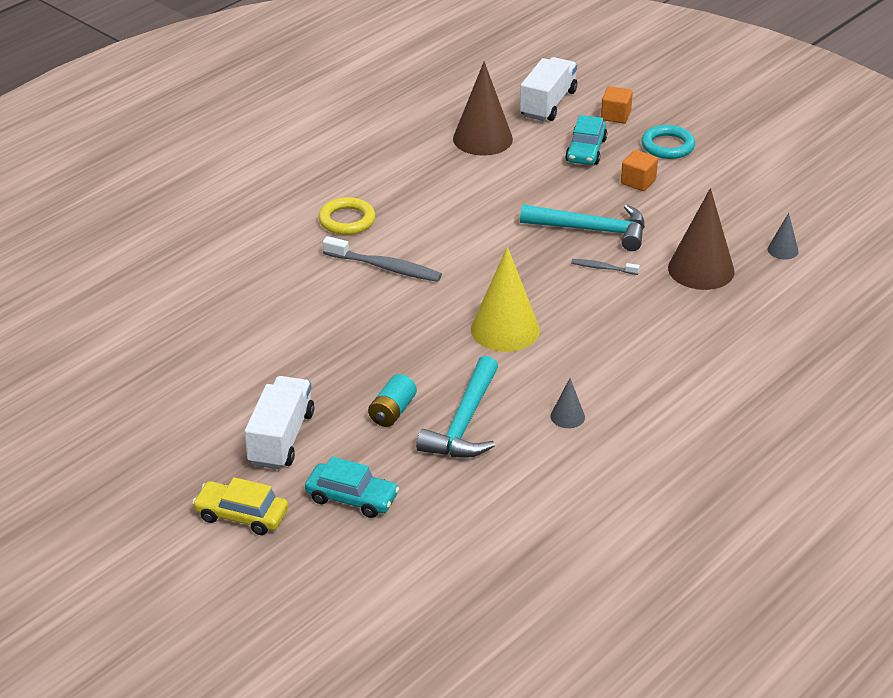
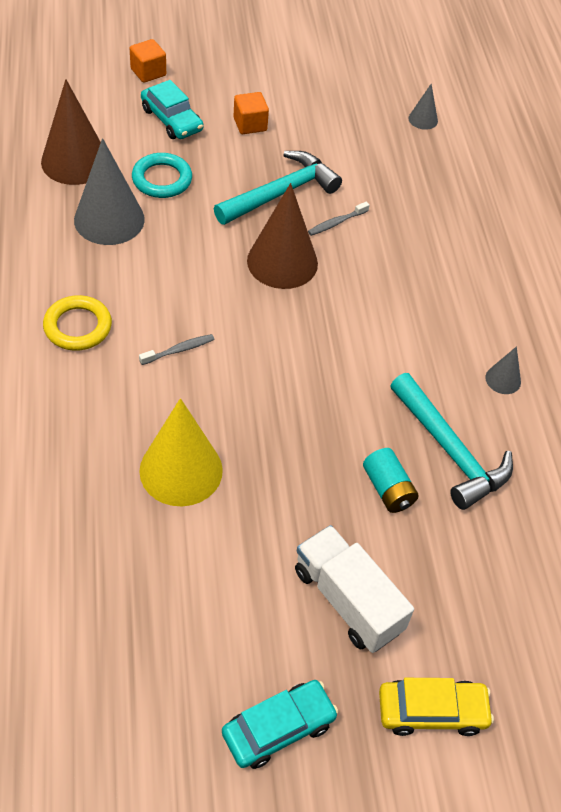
camera: 55 degrees left, 15 degrees up
yellow car [192,477,288,535] -> yellow car turned 150 degrees counterclockwise [379,678,494,736]
turquoise car [305,457,399,518] -> turquoise car moved to [222,680,338,769]
grey toothbrush [323,236,442,282] -> grey toothbrush [139,334,214,365], size x0.54
yellow cone [471,247,540,352] -> yellow cone moved to [139,398,223,506]
white truck [520,57,577,121] -> none
turquoise ring [641,125,695,159] -> turquoise ring moved to [132,153,192,198]
brown cone [668,188,735,290] -> brown cone moved to [247,183,318,289]
none -> grey cone [74,138,145,245]

